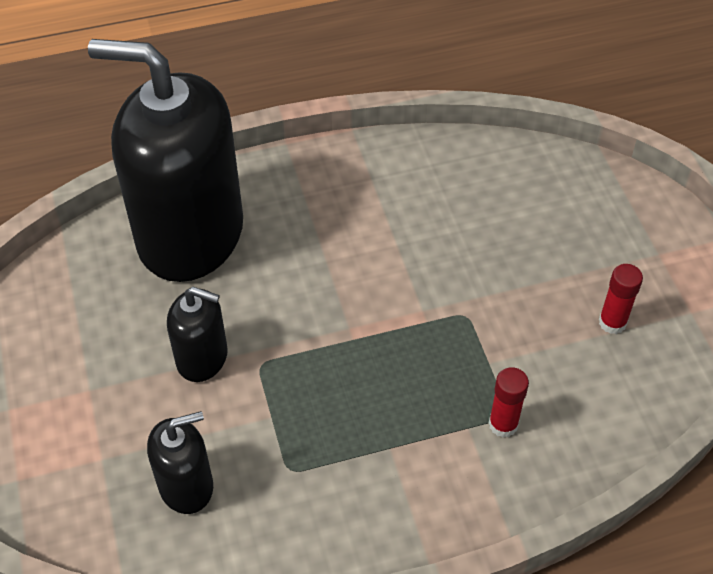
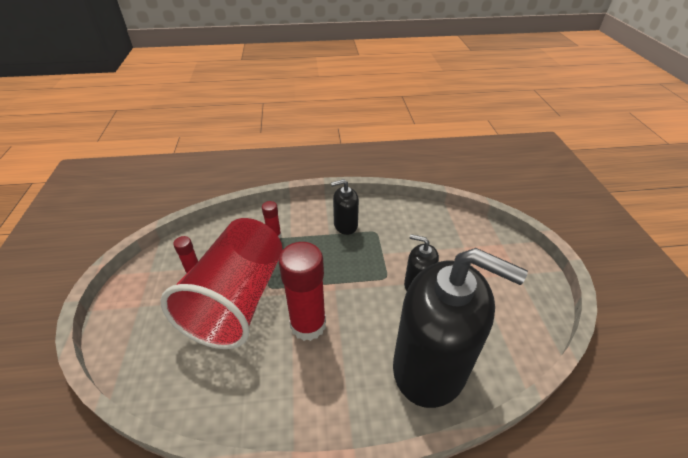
camera: 170 degrees left, 10 degrees down
black soap dispenser [147,411,213,514] -> black soap dispenser moved to [331,179,359,235]
none -> red cup [160,218,282,349]
none -> red glue stick [279,242,326,341]

